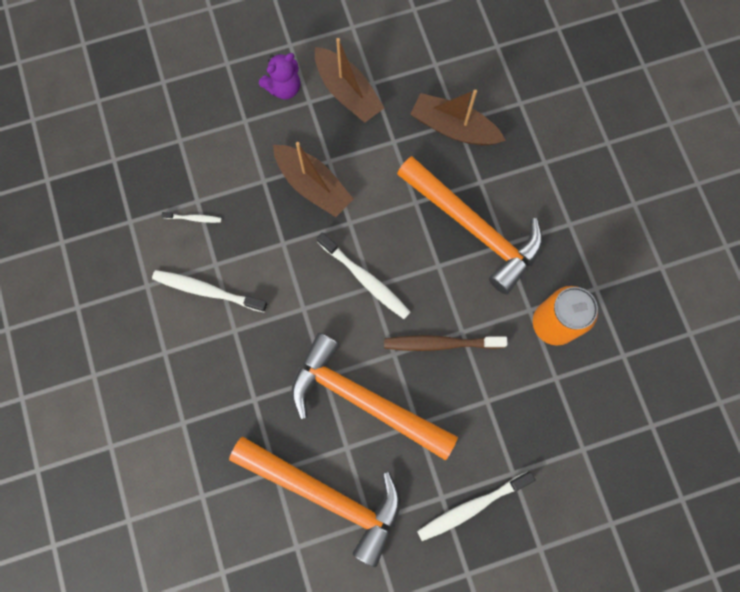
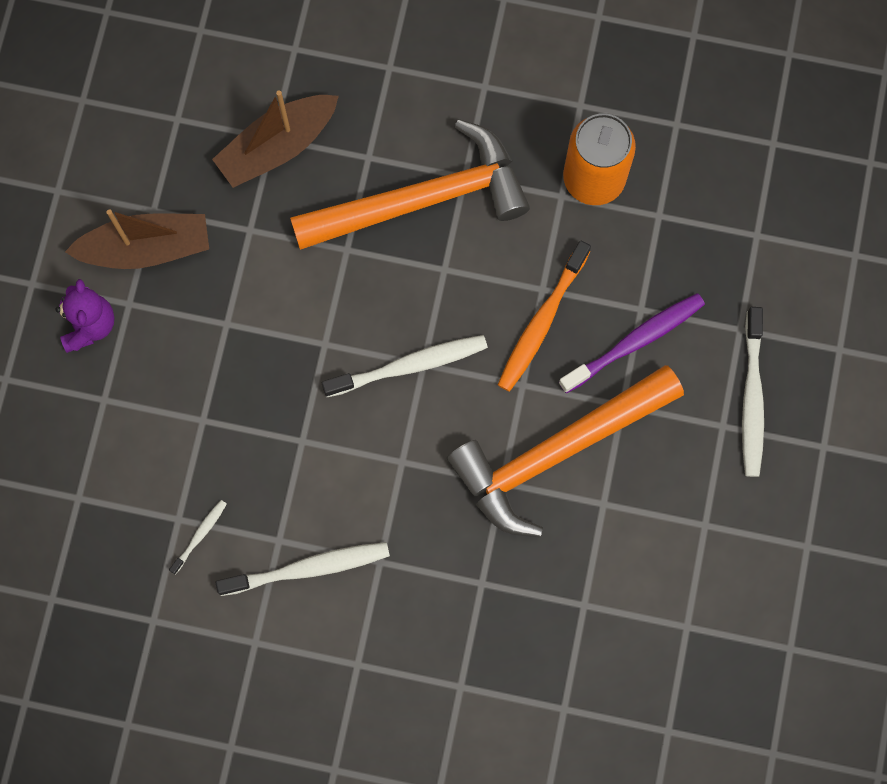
camera: 60 degrees left, 0 degrees up
white toothbrush [152,270,268,312] -> white toothbrush turned 150 degrees counterclockwise [216,542,390,596]
orange hammer [229,436,400,567] -> none
brown boat [273,142,354,217] -> none
brown toothbrush [384,335,508,351] -> orange toothbrush [498,241,591,392]
none -> purple toothbrush [559,293,705,394]

